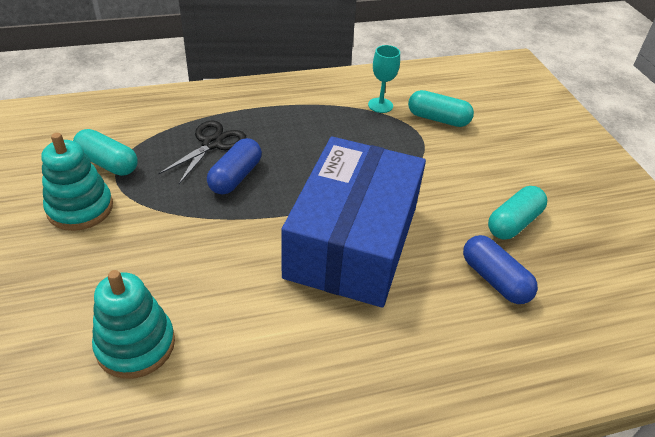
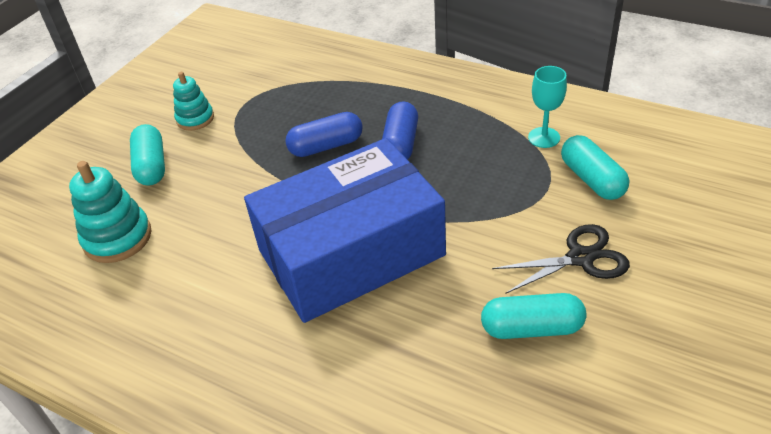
camera: 50 degrees right, 0 degrees up
turquoise stacking toy [41,133,113,231] -> turquoise stacking toy [173,72,214,131], size x0.65
turquoise capsule [73,129,137,176] -> turquoise capsule moved to [130,124,165,186]
black scissors [158,121,246,184] -> black scissors moved to [492,224,630,293]
blue capsule [463,235,538,304] -> blue capsule moved to [382,101,418,160]

